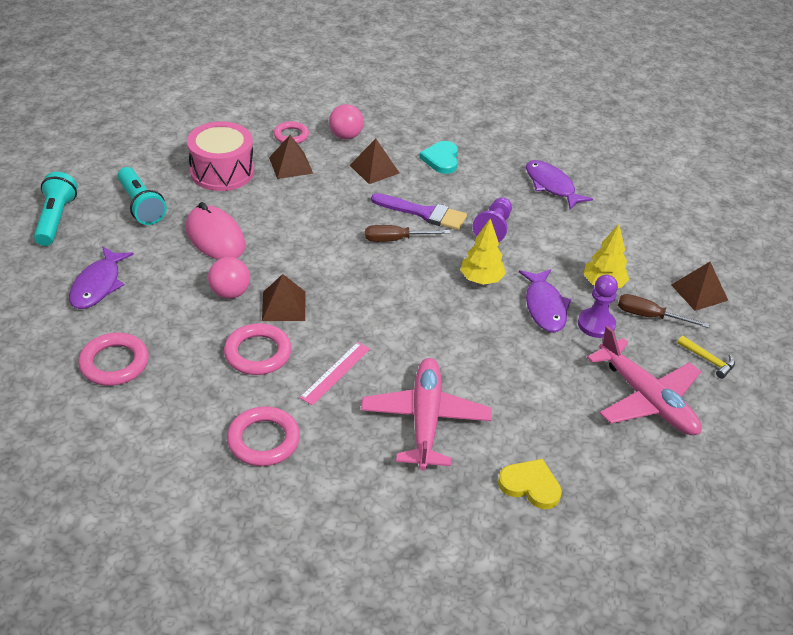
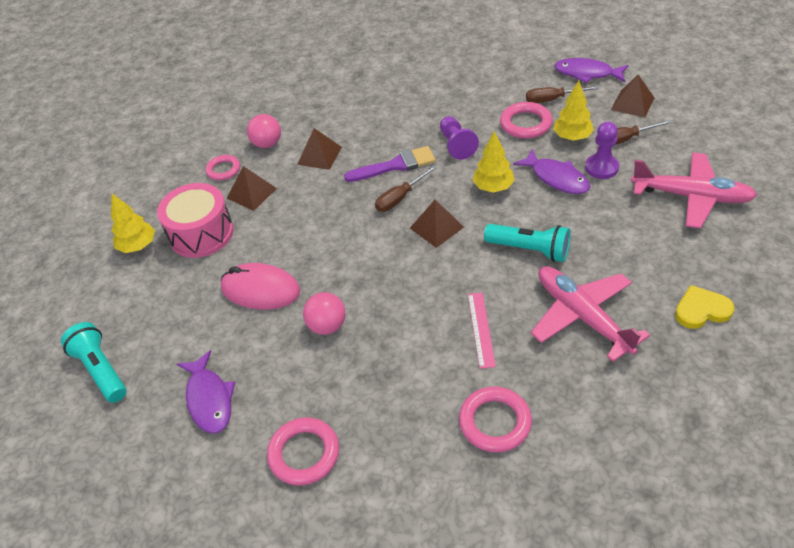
camera: 30 degrees left, 5 degrees up
turquoise flashlight [117,167,167,225] -> turquoise flashlight moved to [484,224,571,262]
pink ring [224,323,292,375] -> pink ring moved to [500,102,553,139]
brown pyramid [262,274,305,321] -> brown pyramid moved to [410,200,464,248]
turquoise heart [419,141,458,174] -> none
purple fish [526,160,593,210] -> purple fish moved to [554,58,628,83]
yellow hammer [678,336,735,379] -> none
none -> yellow tree [111,194,155,253]
none -> brown screwdriver [526,86,599,103]

